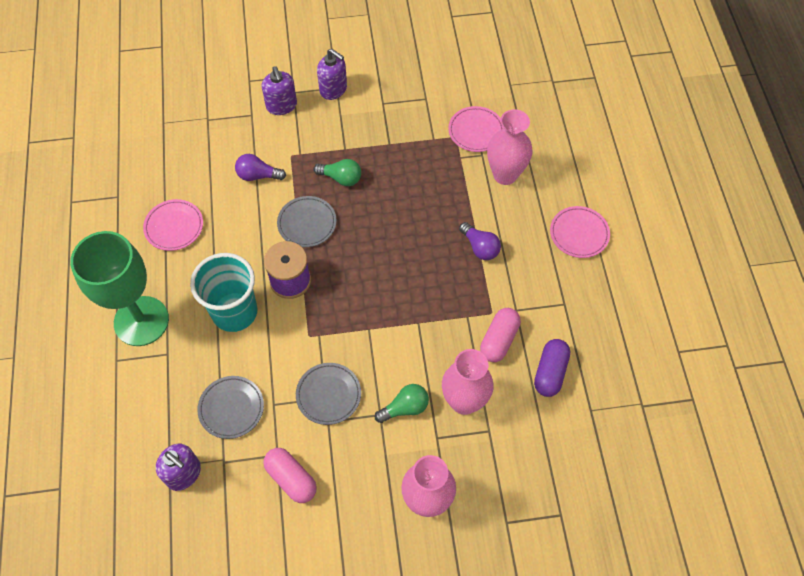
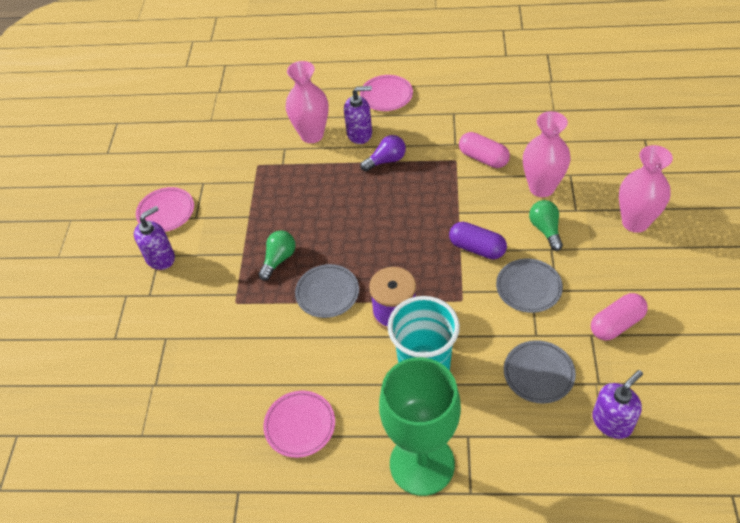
camera: 75 degrees left, 10 degrees down
purple light bulb [235,154,286,181] -> none
purple soap dispenser [262,67,297,115] -> purple soap dispenser moved to [344,86,372,144]
pink plate [448,106,504,152] -> pink plate moved to [136,187,194,232]
purple capsule [534,339,570,397] -> purple capsule moved to [449,222,507,259]

